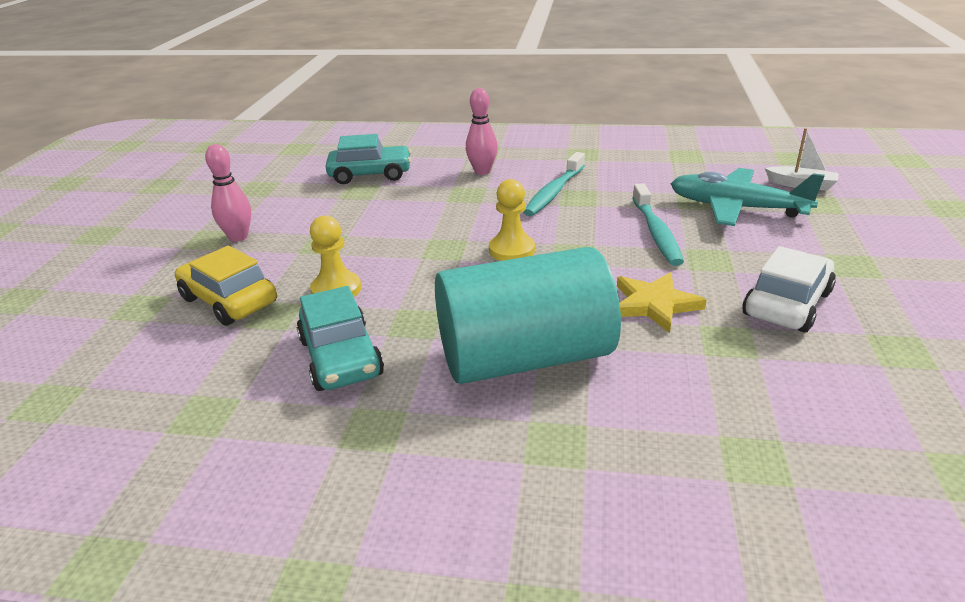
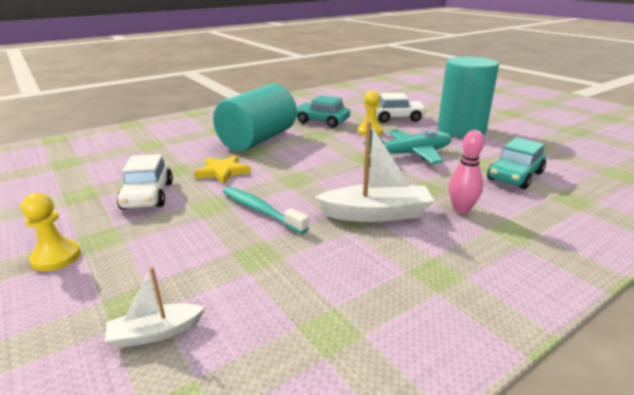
camera: 135 degrees right, 5 degrees down
yellow car [175,246,277,326] -> white car [376,93,427,122]
pink bowling pin [205,144,251,242] -> turquoise cylinder [438,57,499,138]
yellow pawn [489,179,535,261] -> yellow pawn moved to [21,193,81,271]
turquoise toothbrush [523,152,585,216] -> white boat [315,121,434,222]
turquoise plane [671,168,825,226] -> turquoise plane moved to [363,129,452,164]

